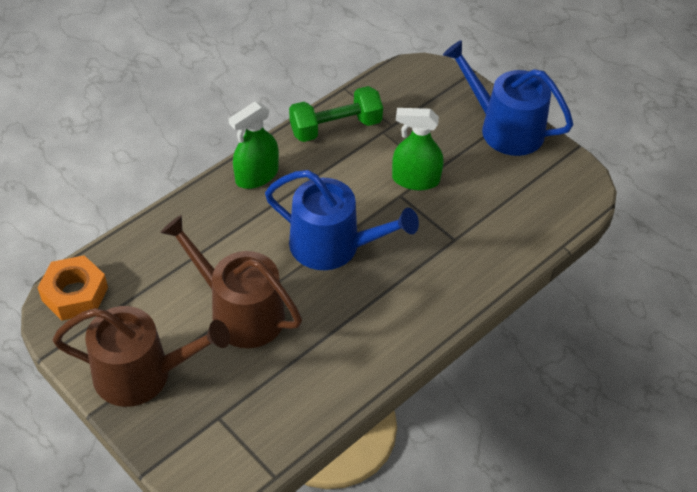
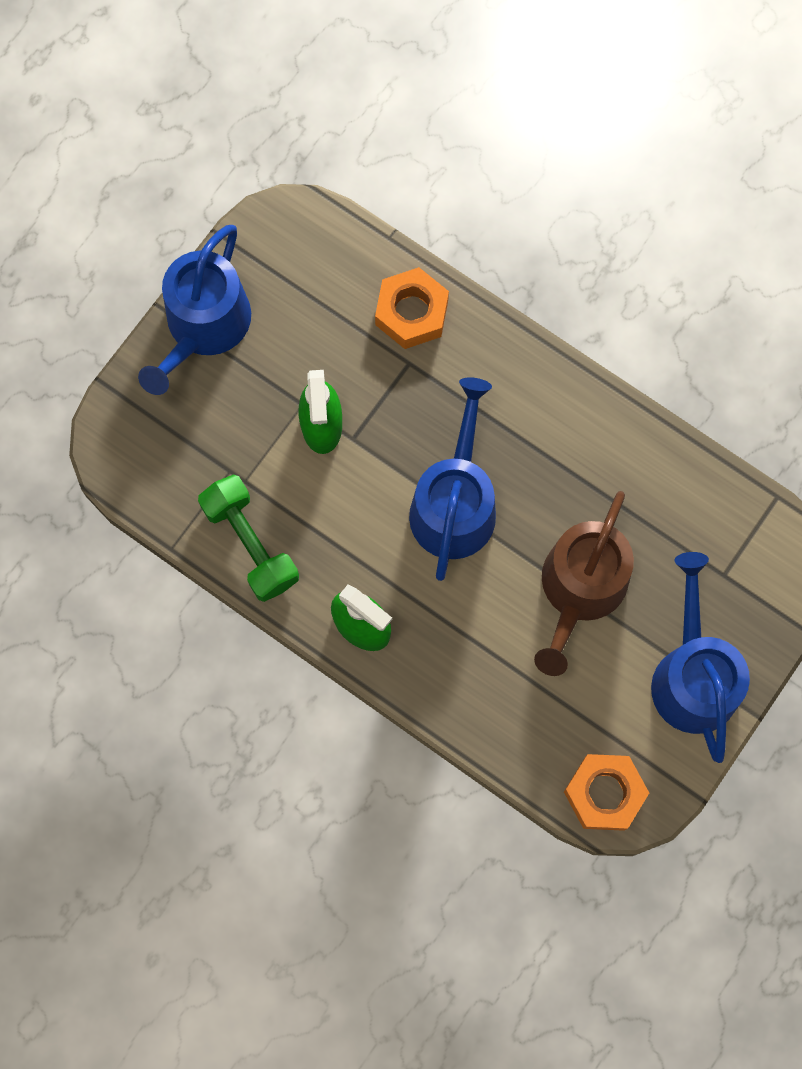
camera: 100 degrees left, 25 degrees up
brown watering can [53,306,230,407] -> blue watering can [651,552,750,763]
none -> orange nut [375,267,449,349]

